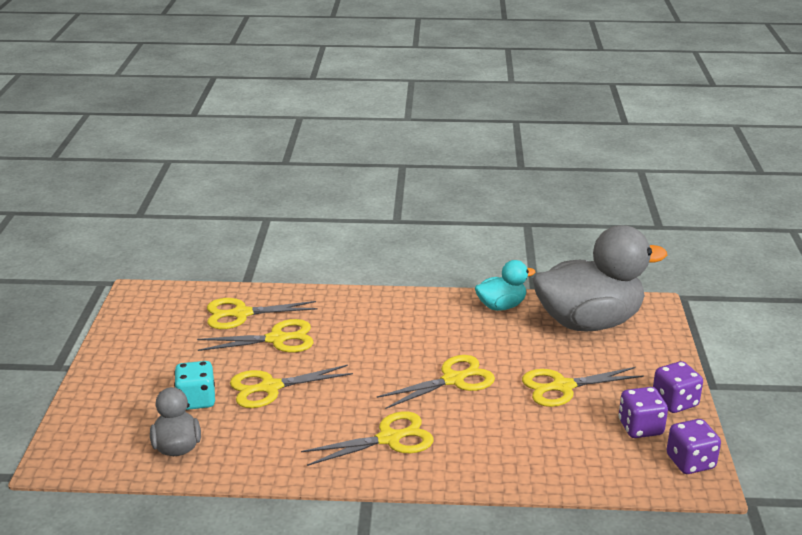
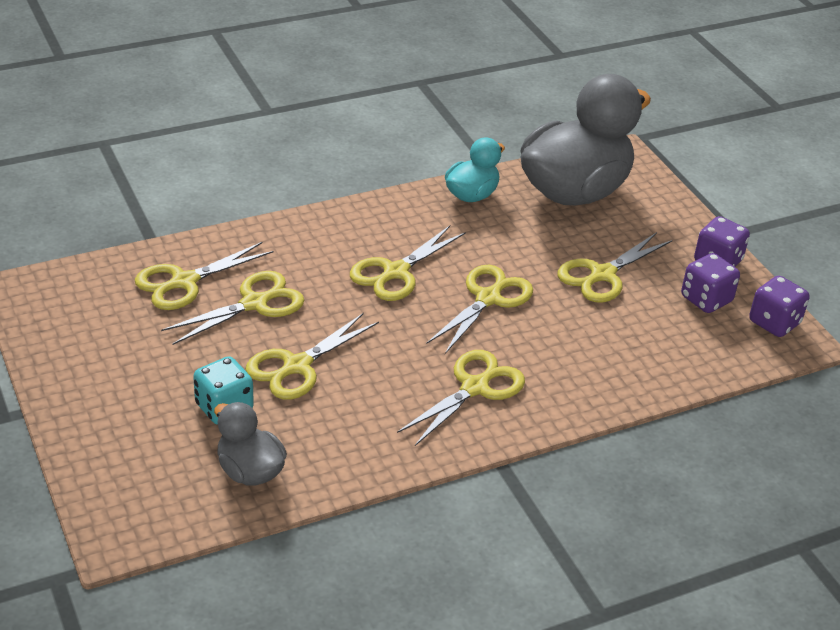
camera: 30 degrees left, 10 degrees up
none -> yellow scissors [350,226,466,301]

